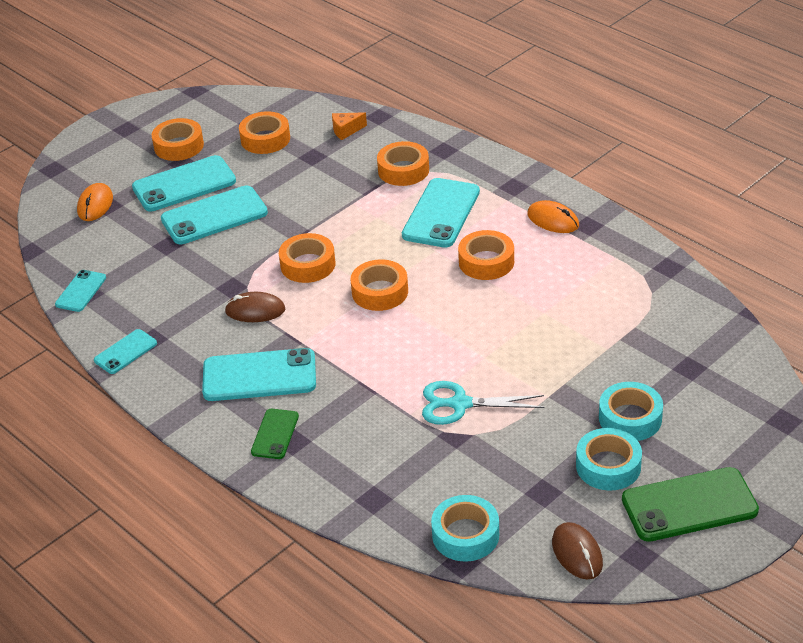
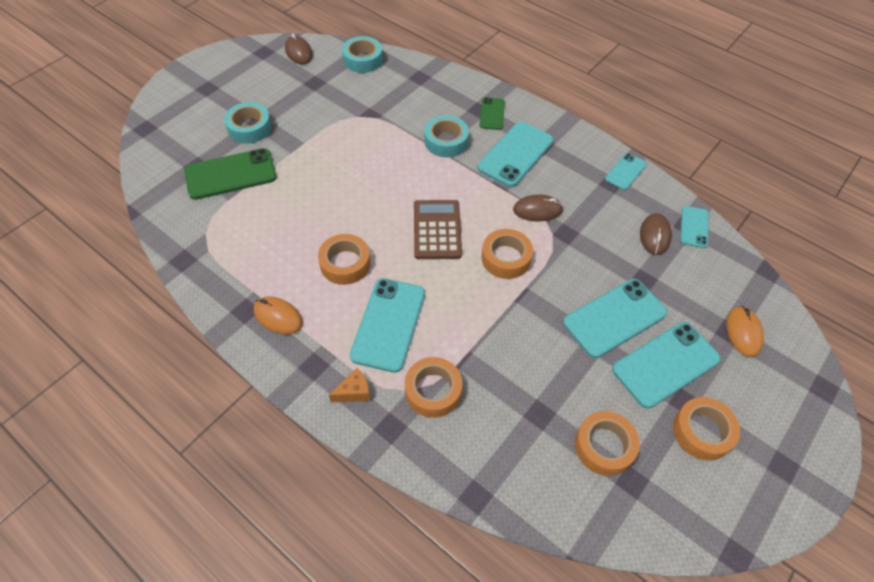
camera: 170 degrees right, 15 degrees up
turquoise phone [202,348,316,401] -> turquoise phone turned 45 degrees counterclockwise [478,122,554,187]
orange cheese [332,112,367,140] -> orange cheese moved to [329,368,370,402]
orange tape [351,259,408,311] -> brown calculator [414,200,462,259]
turquoise scissors [422,381,545,425] -> none
turquoise tape [576,428,642,491] -> turquoise tape moved to [424,116,469,157]
green phone [622,467,759,542] -> green phone moved to [184,148,277,200]
none -> brown mouse [640,213,672,255]

